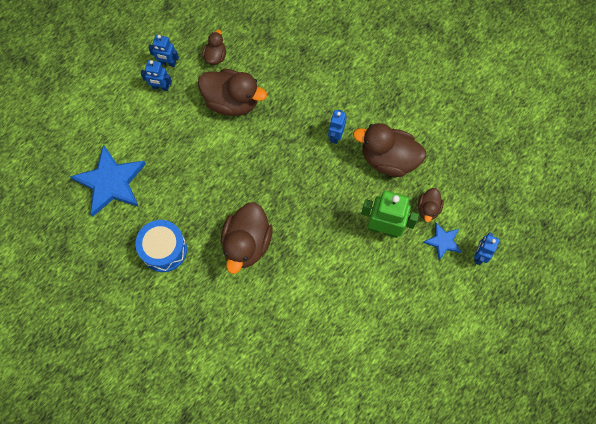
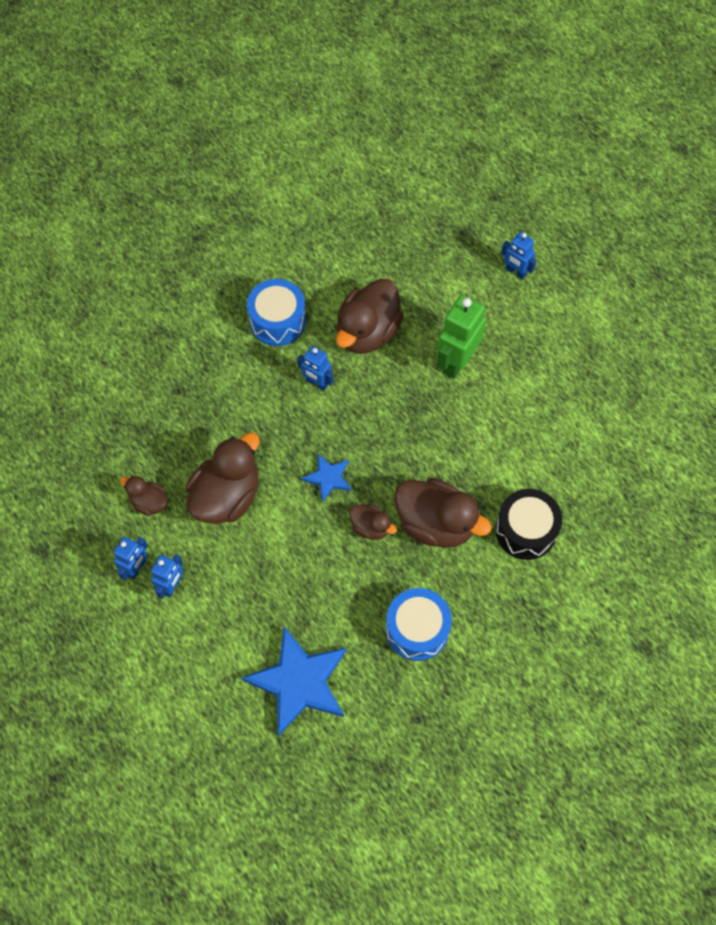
camera: 75 degrees left, 5 degrees down
brown duck [418,188,444,222] -> brown duck moved to [349,504,397,540]
blue star [423,223,462,260] -> blue star moved to [301,454,352,502]
none -> blue drum [247,279,306,346]
none -> black drum [495,489,562,560]

